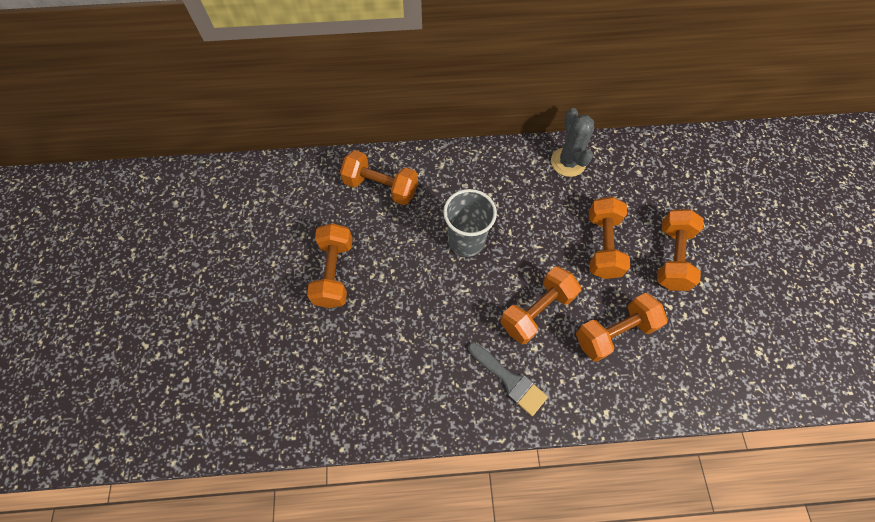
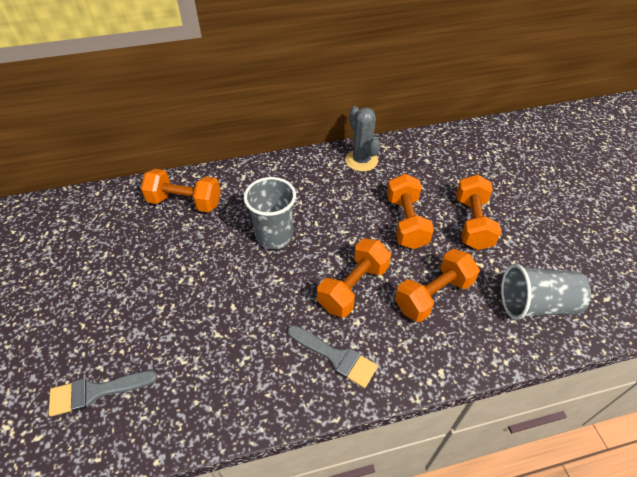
camera: 10 degrees left, 15 degrees down
orange dumbbell [307,223,353,308] -> none
none -> grey brush [48,371,158,416]
none -> grey cup [501,264,591,320]

